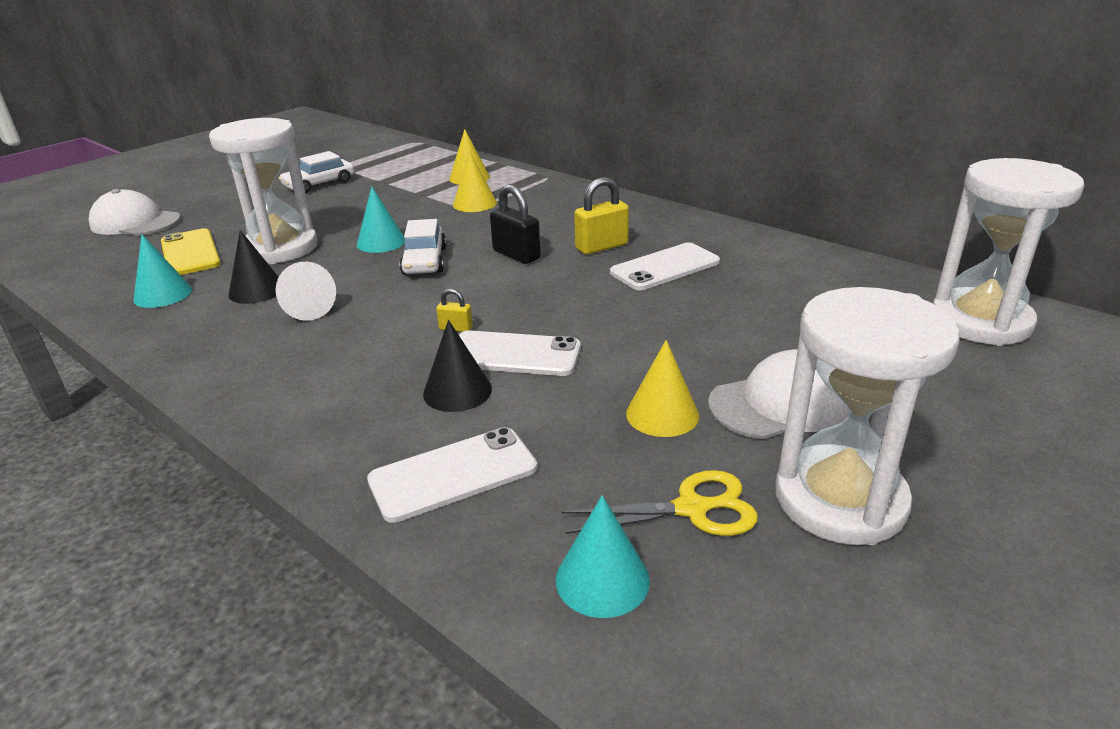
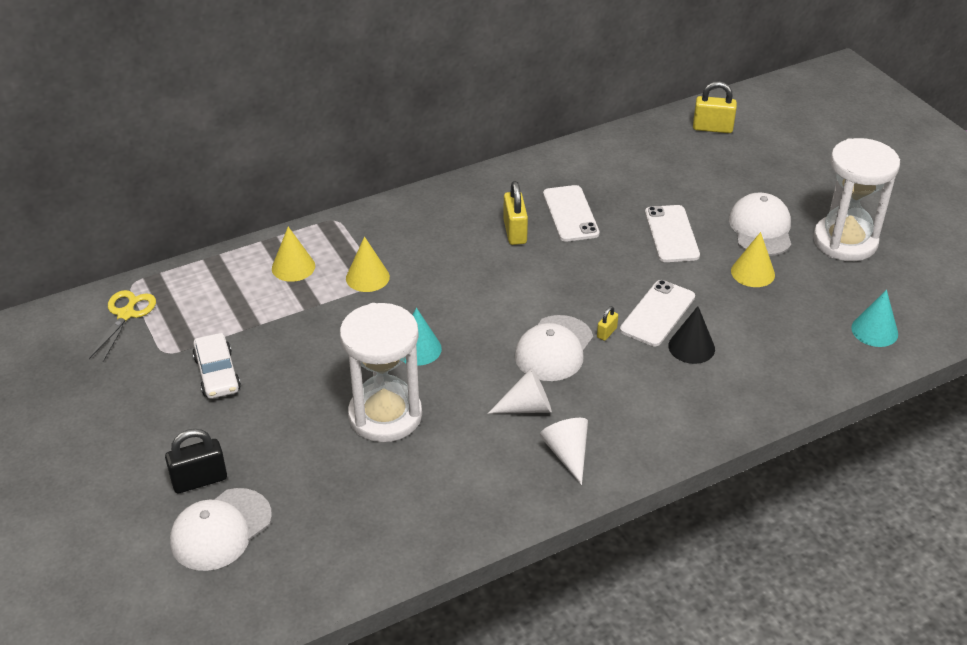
camera: 70 degrees left, 10 degrees up
turquoise cone [133,234,192,308] -> none
yellow phone [161,228,221,275] -> none
black cone [228,230,279,304] -> none
white phone [367,427,537,523] -> white phone moved to [645,205,700,262]
white car [400,219,446,275] -> none
black padlock [490,184,541,264] -> black padlock moved to [165,429,227,493]
yellow scissors [561,470,758,536] -> yellow scissors moved to [89,290,156,362]
white hourglass [933,158,1084,346] -> yellow padlock [693,81,737,133]
none -> white cap [515,315,593,381]
none -> white cone [539,418,588,485]

